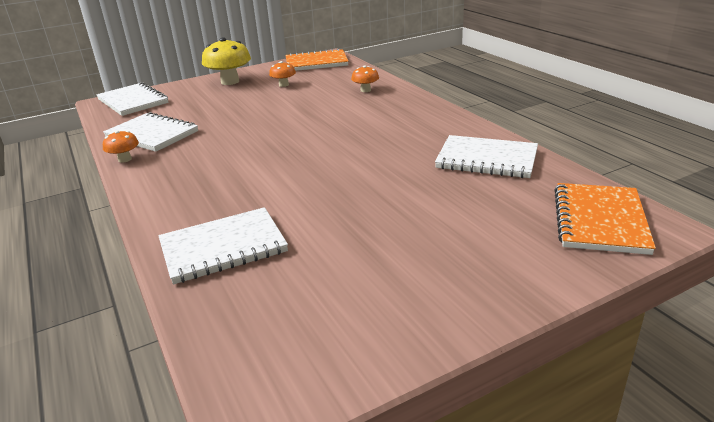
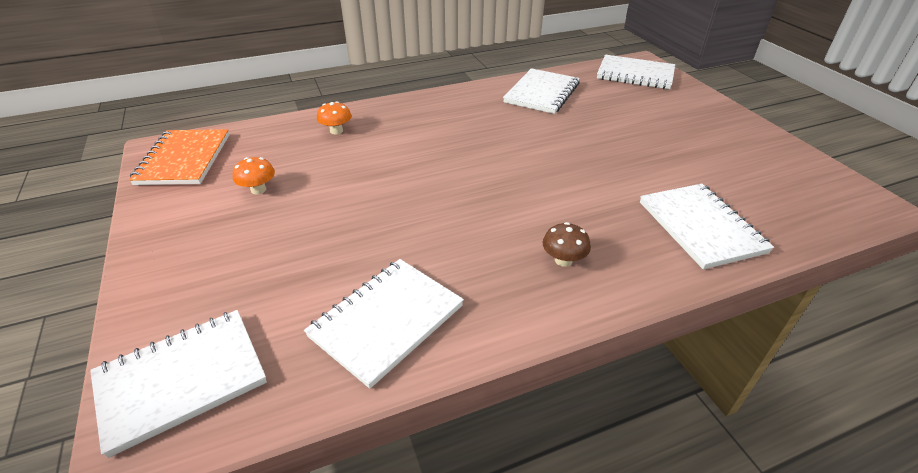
camera: 85 degrees left, 10 degrees up
orange mushroom [103,130,139,163] -> none
yellow mushroom [202,38,251,85] -> none
orange notebook [554,183,656,255] -> white notebook [597,55,675,89]
none -> brown mushroom [542,222,591,267]

